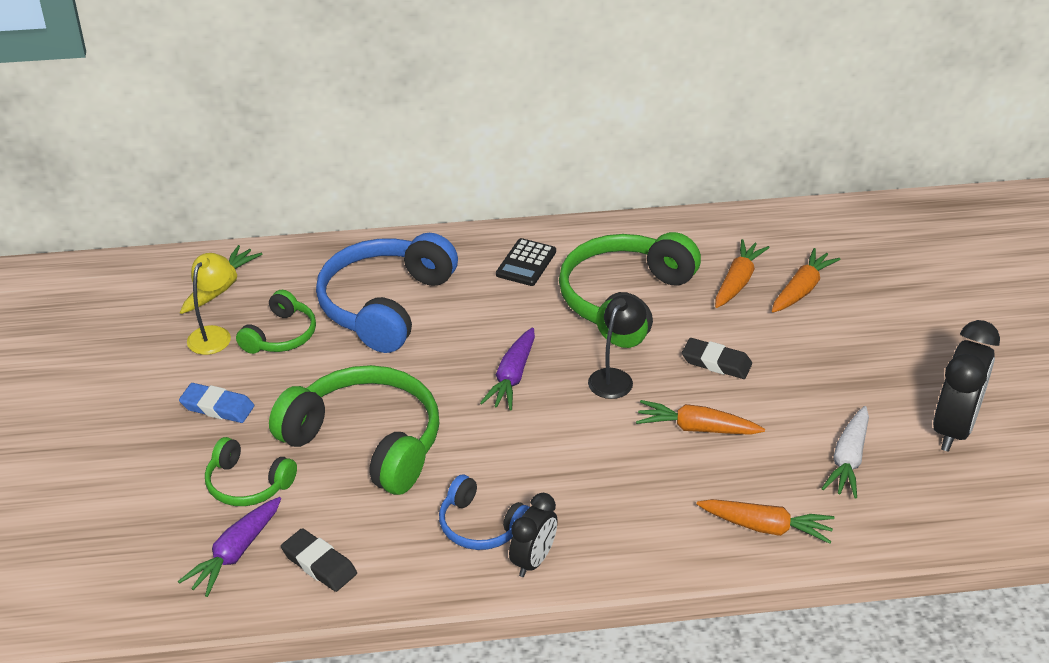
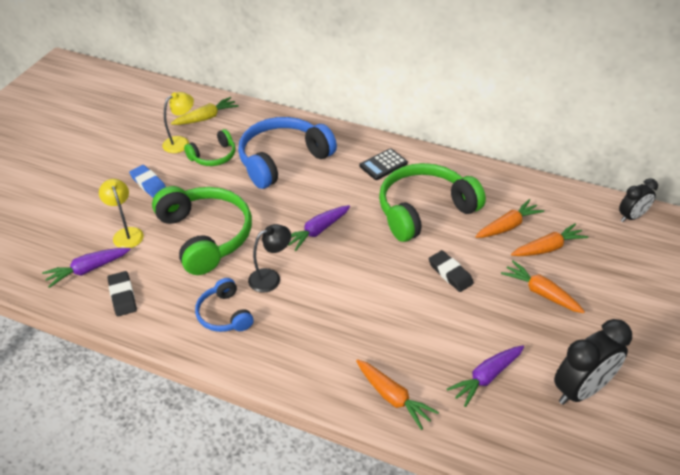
camera: 30 degrees right, 5 degrees up
green headphones [205,437,297,506] -> yellow lamp [99,179,144,248]
black clock [509,493,558,577] -> black clock moved to [619,179,658,222]
black lamp [588,295,646,399] -> black lamp moved to [248,224,291,293]
orange carrot [636,400,765,435] -> orange carrot moved to [501,261,585,313]
white carrot [821,406,869,498] -> purple carrot [447,345,524,407]

